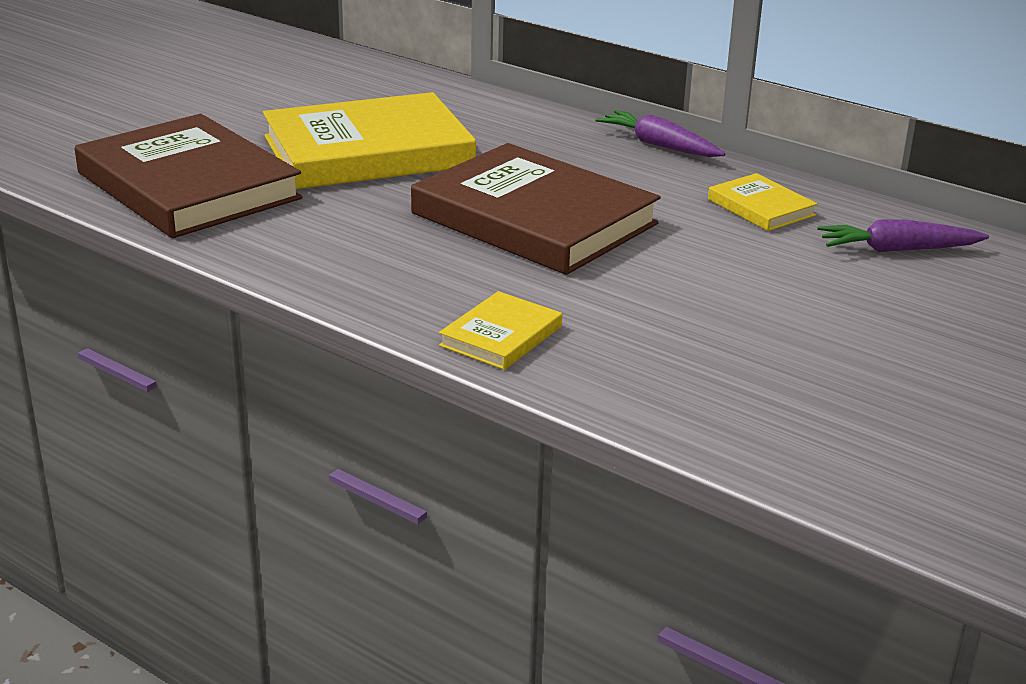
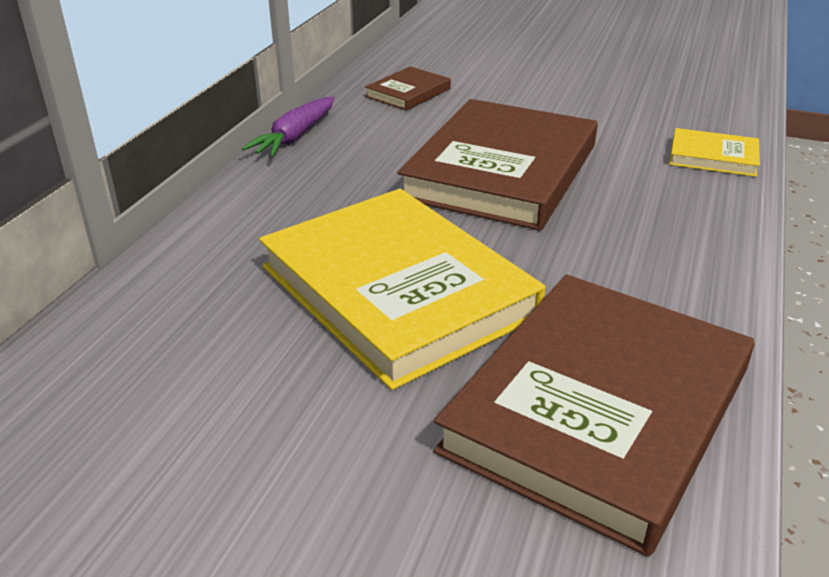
camera: 105 degrees left, 5 degrees up
yellow book [708,173,818,231] -> brown book [365,67,451,110]
purple carrot [818,219,989,252] -> none

